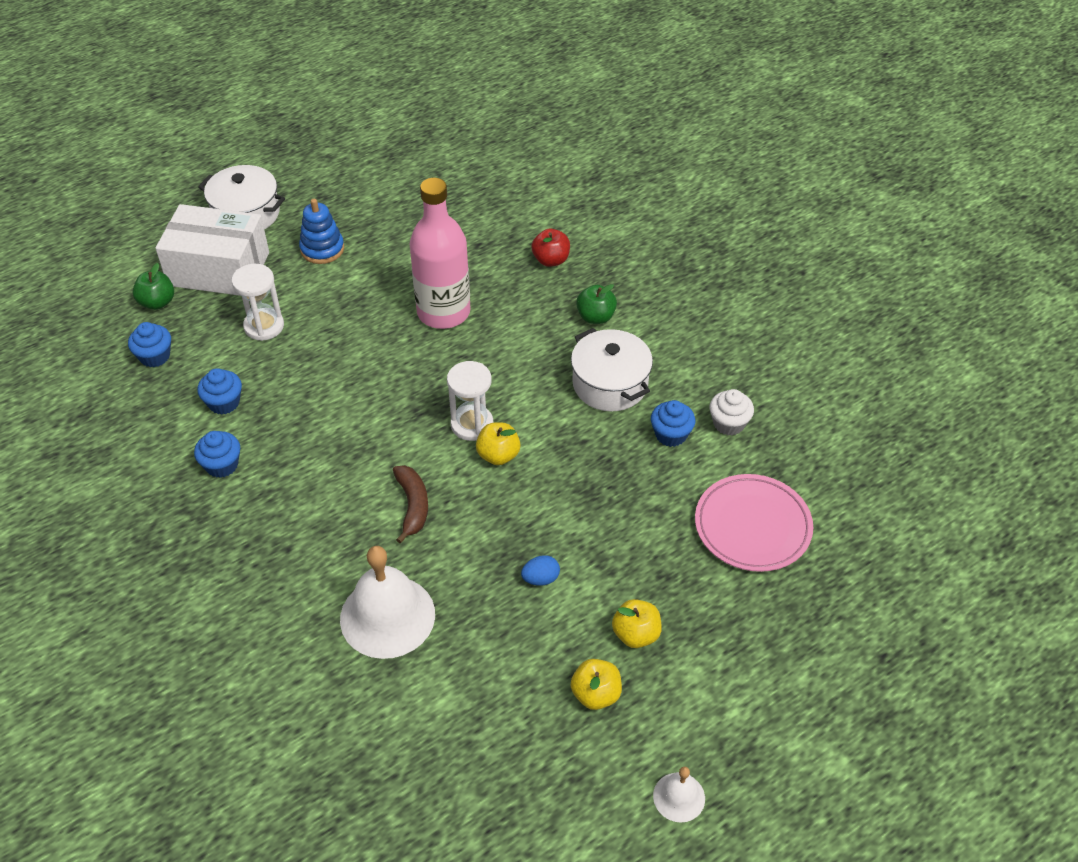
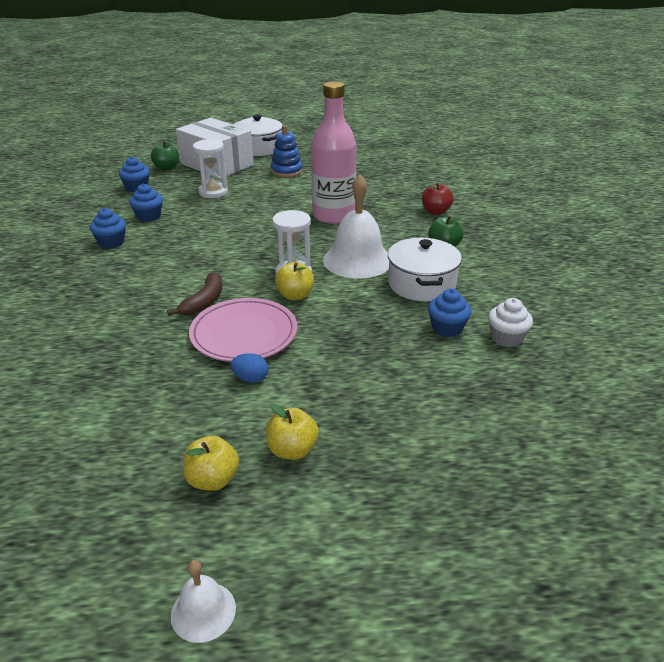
camera: 30 degrees right, 15 degrees down
white bell [340,546,435,659] -> white bell moved to [323,175,389,278]
pink plate [695,474,813,572] -> pink plate moved to [189,298,297,362]

